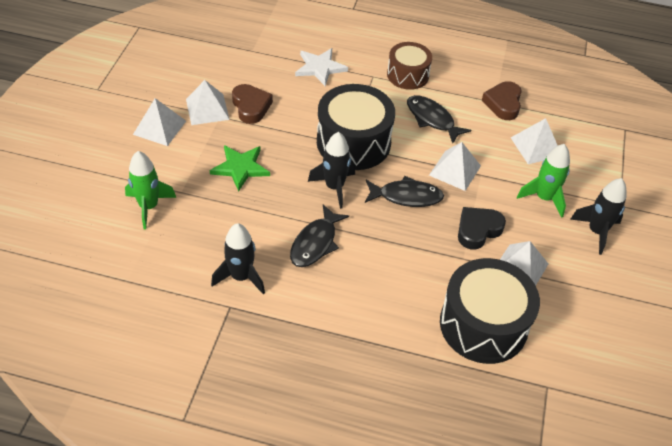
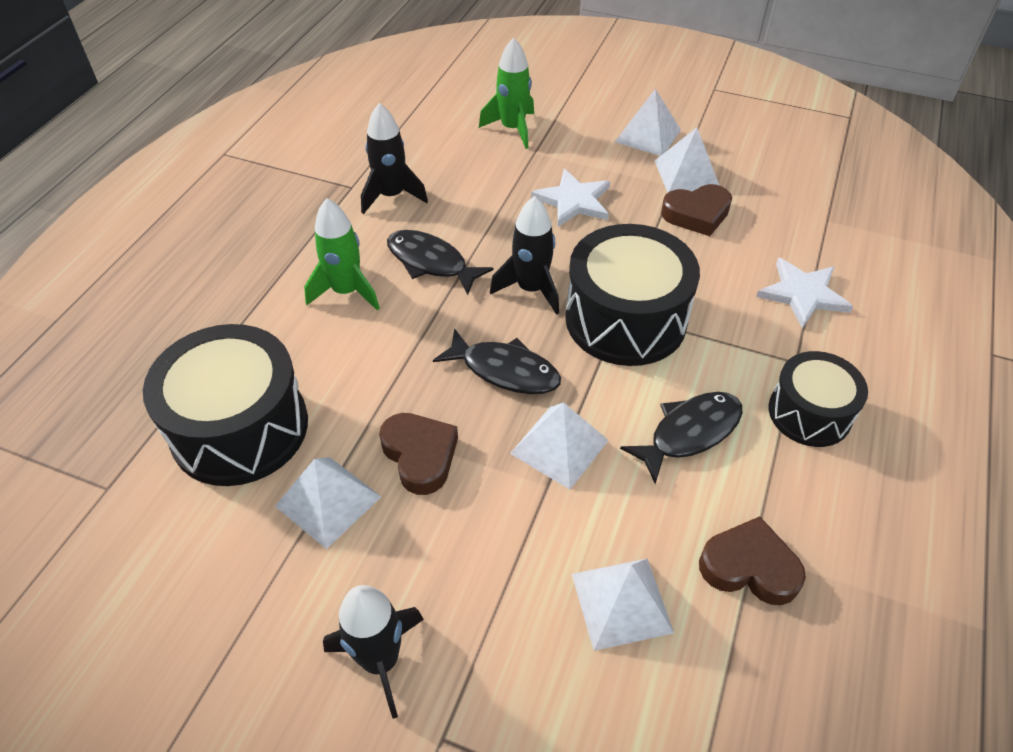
camera: 100 degrees right, 0 degrees up
green star [210,145,270,191] -> white star [531,169,610,227]
black fish [365,176,444,207] -> black fish turned 75 degrees counterclockwise [433,328,561,394]
brown drum [387,42,432,90] -> black drum [769,351,868,447]
black heart [458,207,506,249] -> brown heart [379,413,458,495]
green rocket [517,144,570,218] -> green rocket moved to [304,198,380,310]

